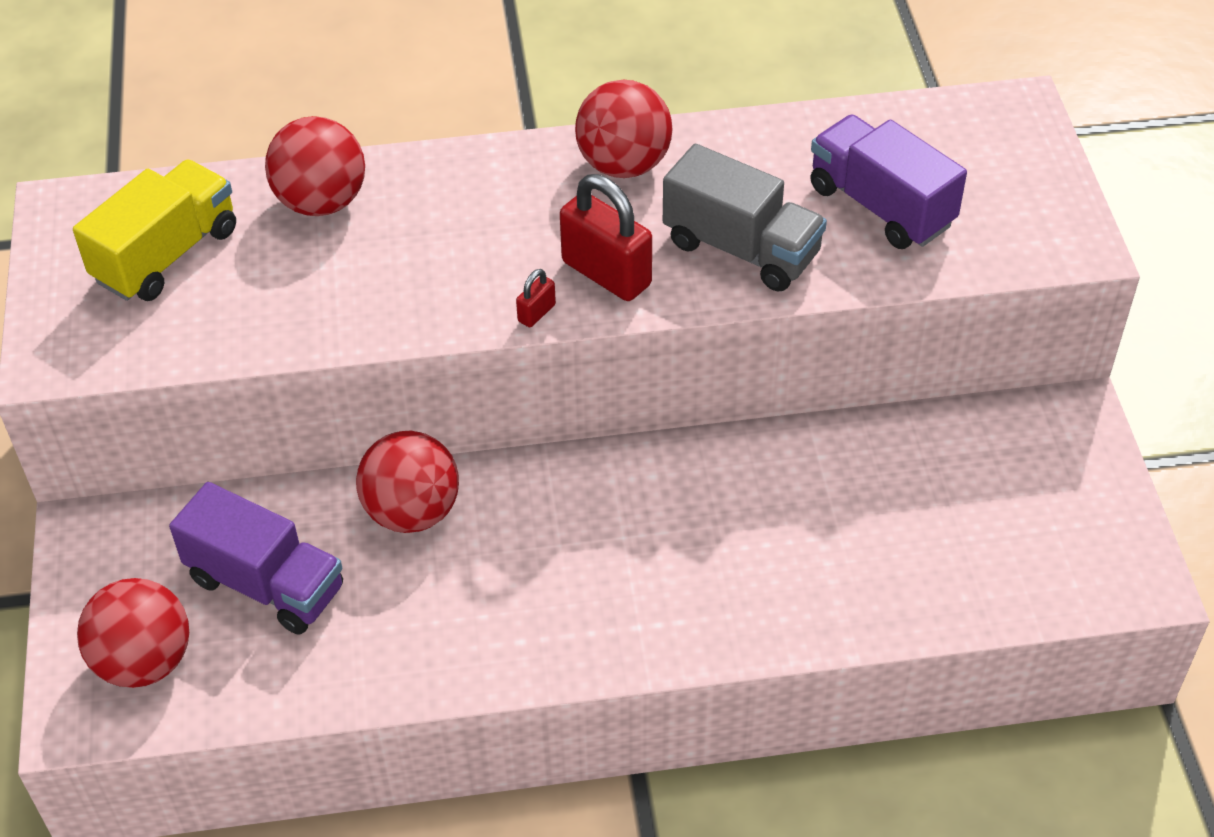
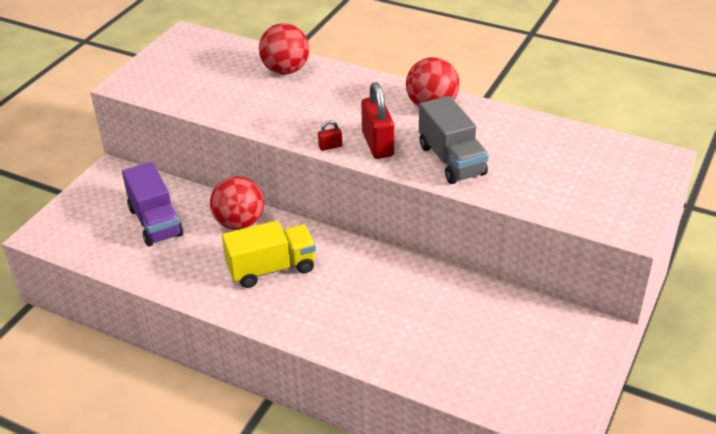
camera: 35 degrees right, 10 degrees down
yellow truck [73,160,236,301] -> yellow truck moved to [222,221,316,288]
red ball [77,578,189,688] -> none
purple truck [810,114,967,249] -> none

